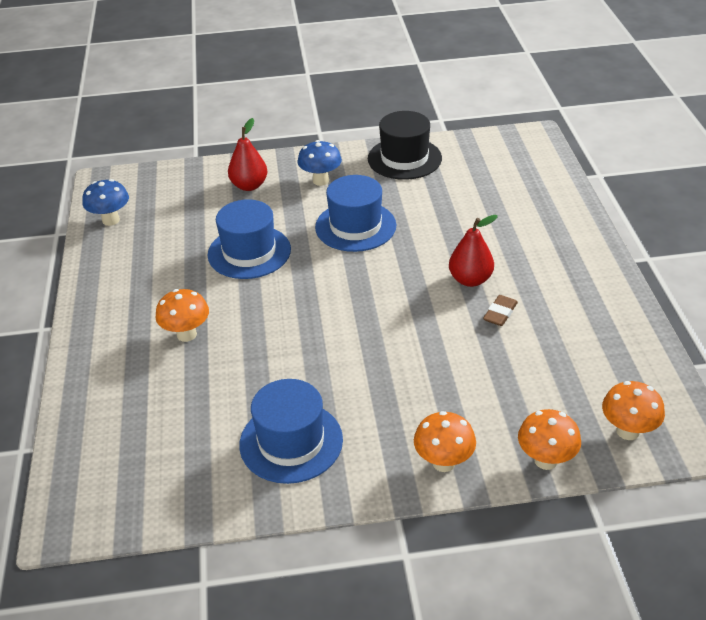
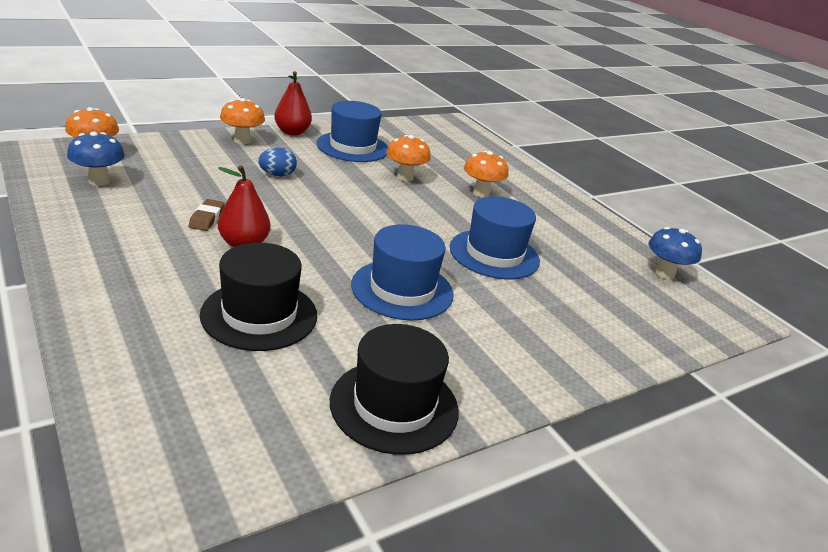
camera: 150 degrees right, 10 degrees down
red pear [228,118,267,191] -> red pear moved to [274,71,312,136]
blue mushroom [297,140,342,186] -> blue mushroom moved to [67,131,125,186]
orange mushroom [518,409,581,470] -> orange mushroom moved to [386,135,431,181]
none -> black hat [200,243,317,351]
none -> blue egg [258,148,297,177]

